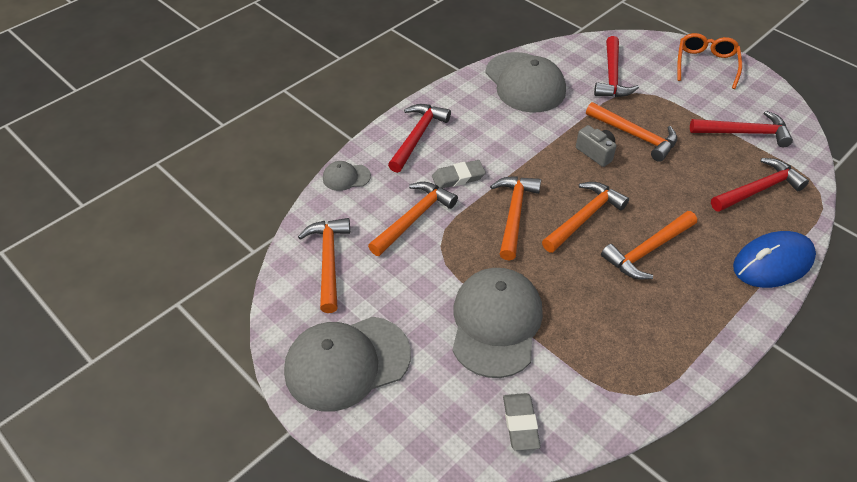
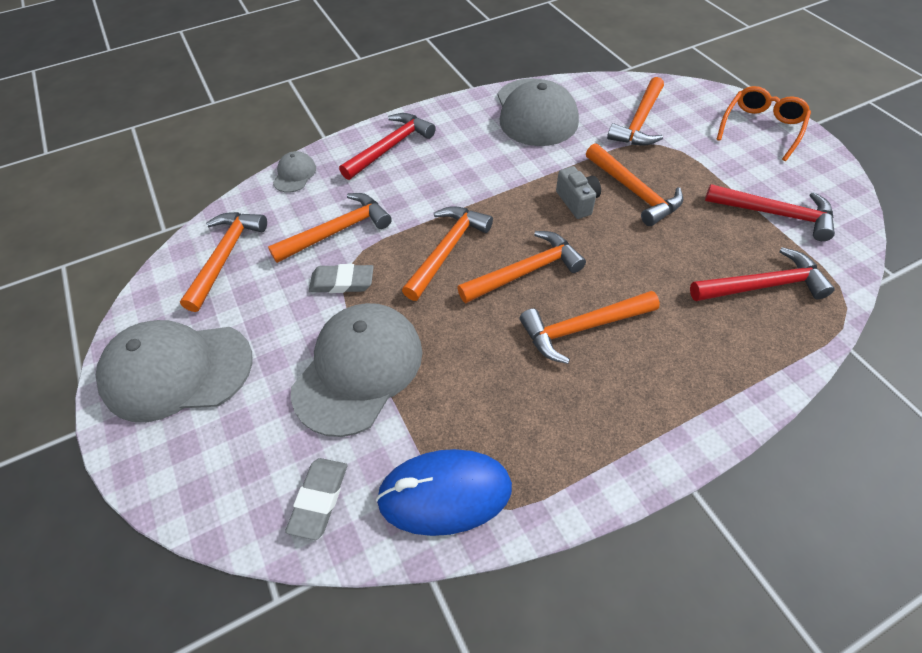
camera: 20 degrees right, 5 degrees up
grey cap [323,161,371,191] -> grey cap turned 90 degrees clockwise [273,151,316,193]
grey eraser [432,160,486,189] -> grey eraser moved to [309,264,374,293]
red hammer [594,36,639,97] -> orange hammer [607,77,664,146]
blue mouse [733,231,816,288] -> blue mouse moved to [376,449,512,536]

